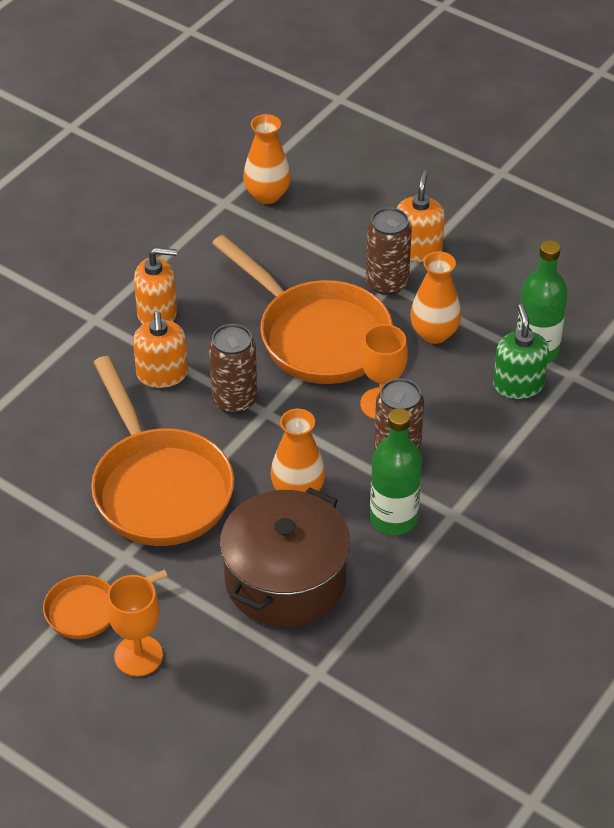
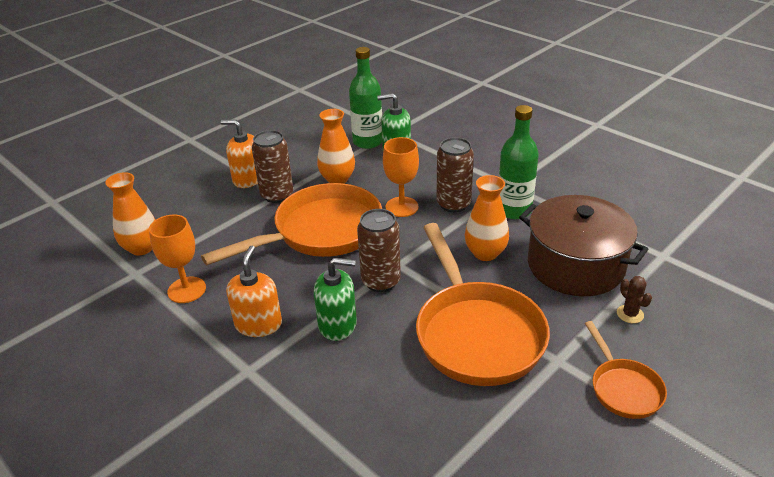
camera: 80 degrees left, 10 degrees down
orange pan [91,356,234,546] -> orange pan turned 90 degrees clockwise [416,223,550,386]
orange goblet [107,575,163,677] -> orange goblet moved to [149,215,206,303]
orange soap dispenser [133,311,188,388] -> green soap dispenser [314,258,357,341]
none -> brown cactus [617,276,652,323]

